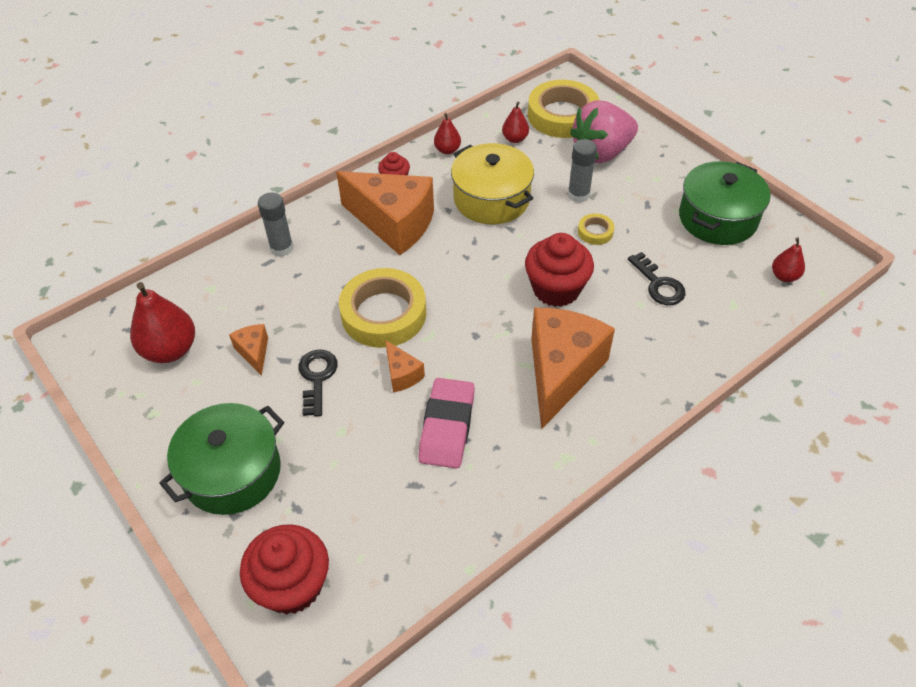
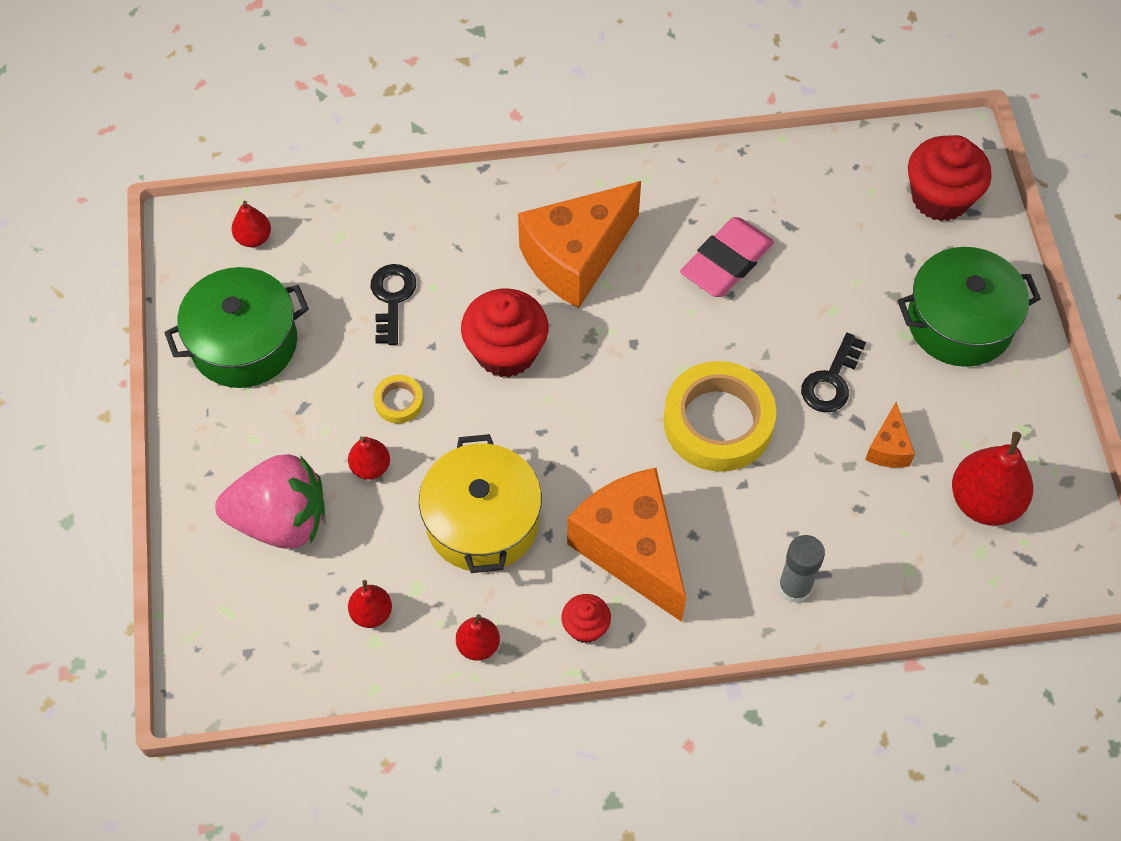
camera: 150 degrees left, 10 degrees up
orange cheese [385,340,425,392] -> none
yellow tape [528,80,599,138] -> none
grey glue stick [568,139,597,203] -> red pear [348,436,390,480]

